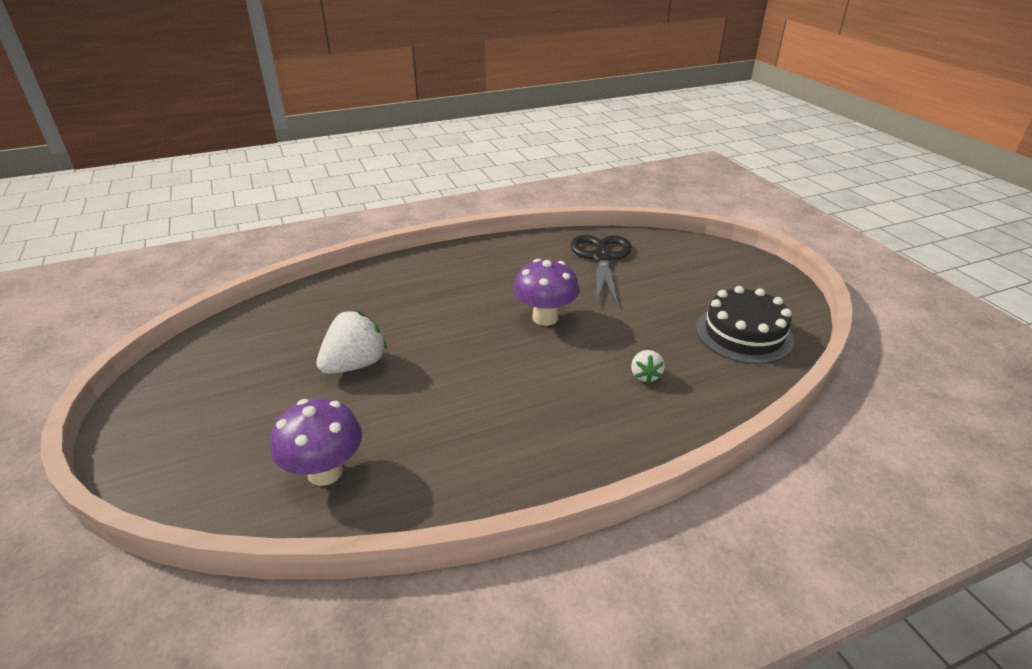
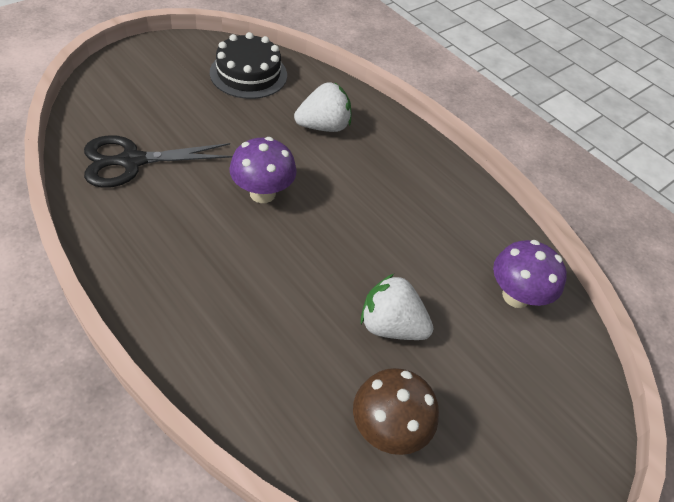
camera: 115 degrees left, 15 degrees up
white strawberry [631,350,665,383] -> white strawberry [294,82,351,132], size x1.85
none -> brown mushroom [353,368,439,455]

